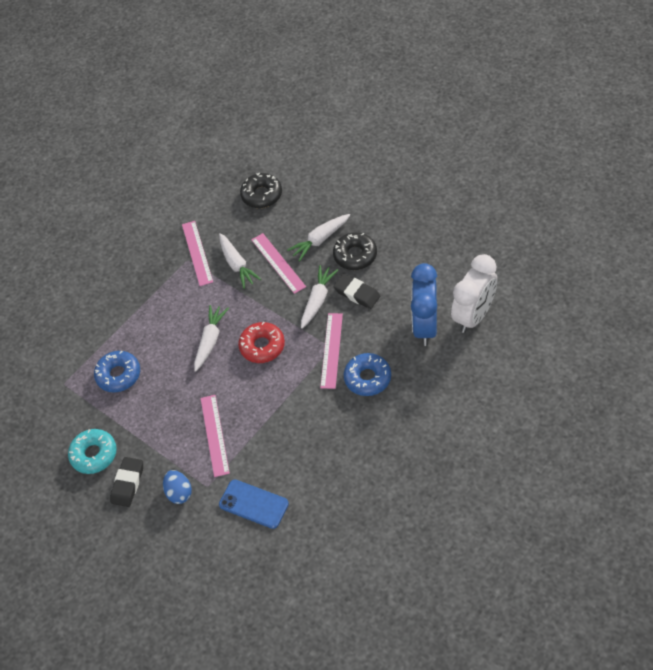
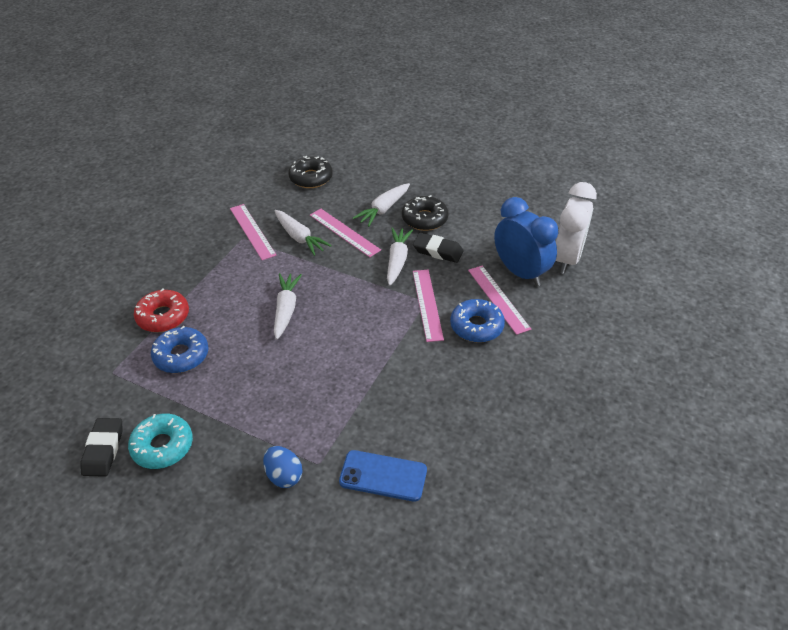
camera: 20 degrees left, 10 degrees down
black eraser [110,457,143,507] -> black eraser moved to [80,418,123,477]
pink ruler [200,395,230,477] -> pink ruler moved to [468,266,531,335]
red donut [238,322,285,363] -> red donut moved to [134,288,189,332]
blue clock [411,263,437,346] -> blue clock turned 150 degrees clockwise [494,197,558,286]

